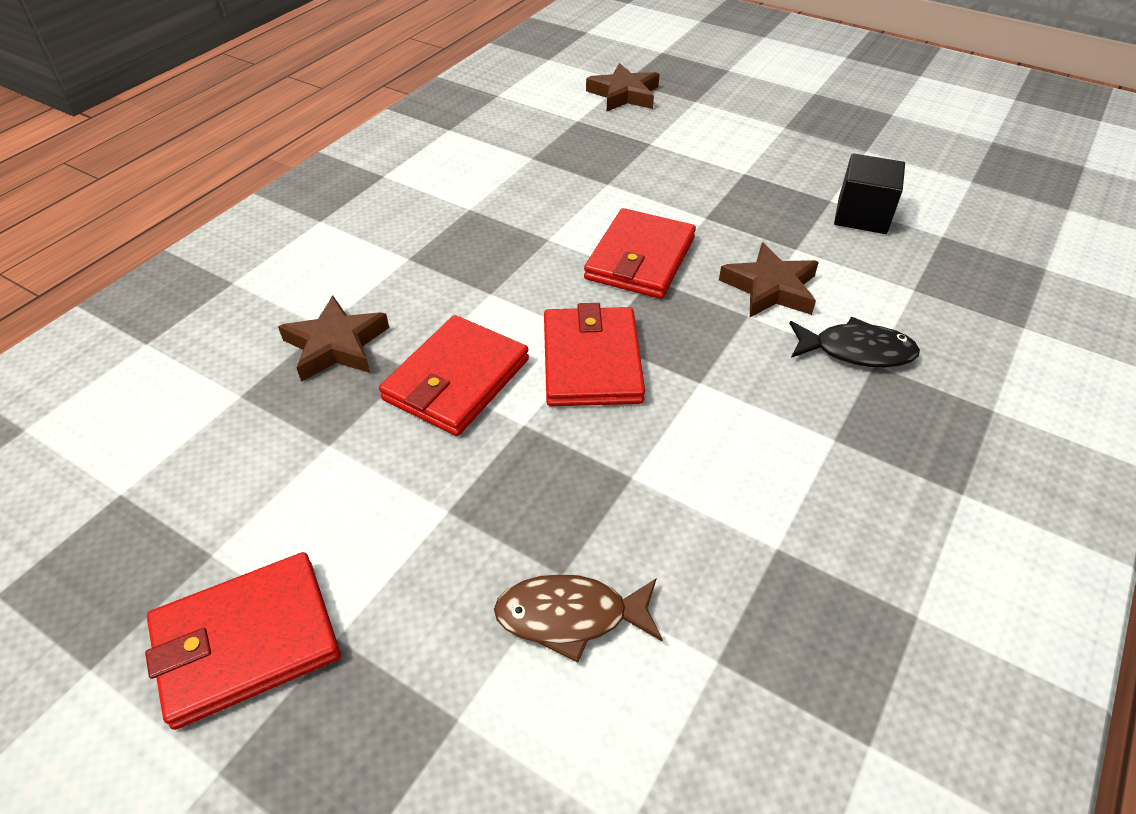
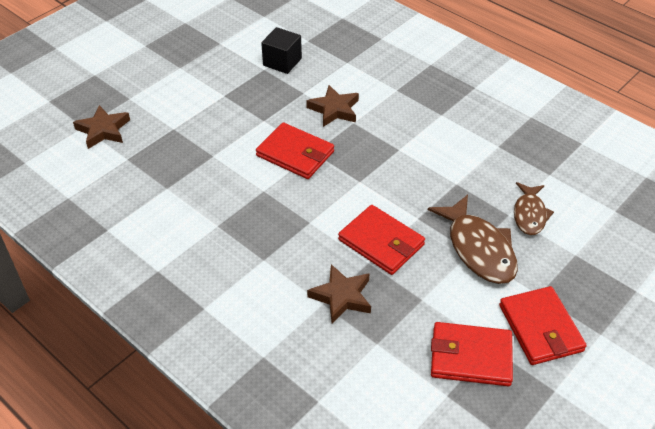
camera: 80 degrees left, 0 degrees up
red wallet [544,303,645,406] -> red wallet moved to [431,322,513,386]
black fish [789,317,920,367] -> none
none -> brown fish [428,194,518,284]

